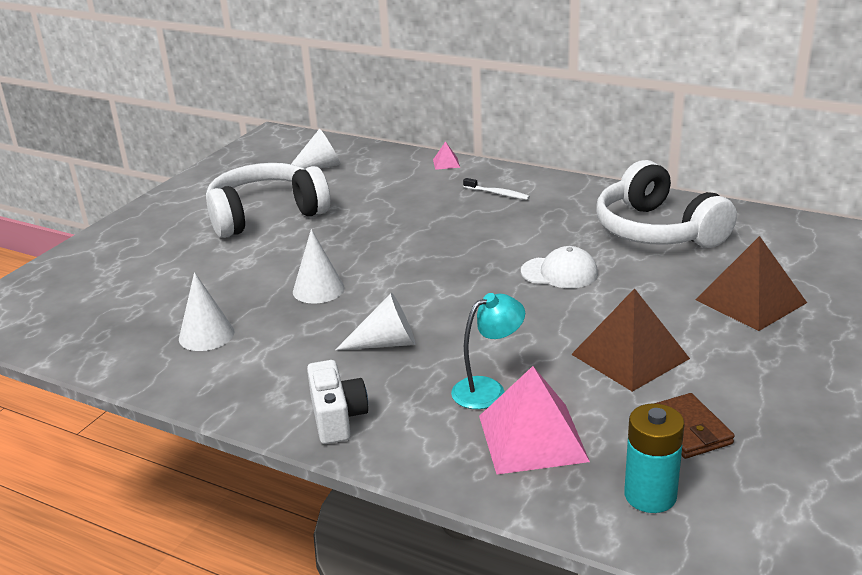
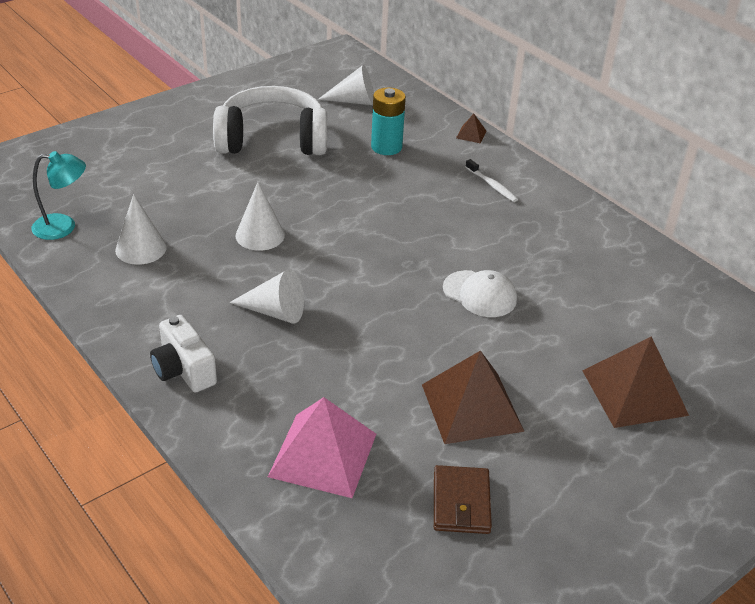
camera: 20 degrees right, 10 degrees up
white camera [307,360,368,444] -> white camera turned 135 degrees clockwise [150,315,217,393]
pink pyramid [433,141,460,170] -> brown pyramid [456,114,486,144]
turquoise lamp [451,293,525,409] -> turquoise lamp moved to [31,151,86,240]
white headphones [596,160,737,248] -> none
turquoise battery [624,404,685,513] -> turquoise battery moved to [371,87,406,155]

